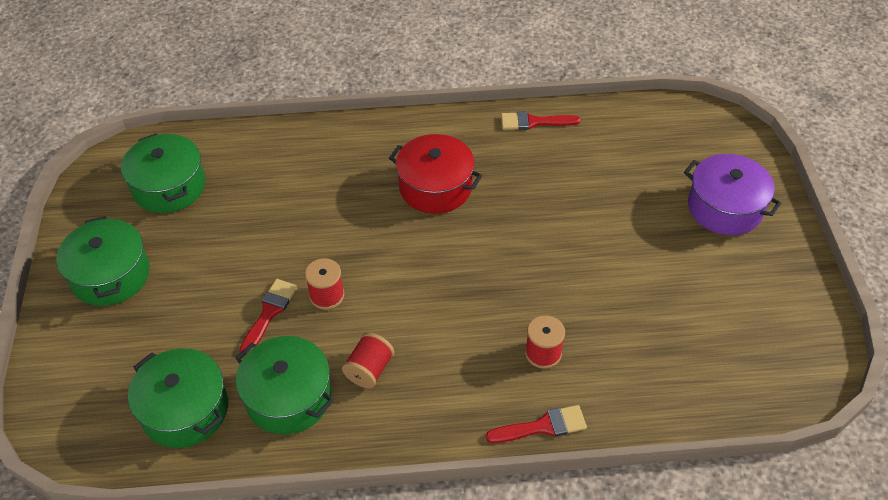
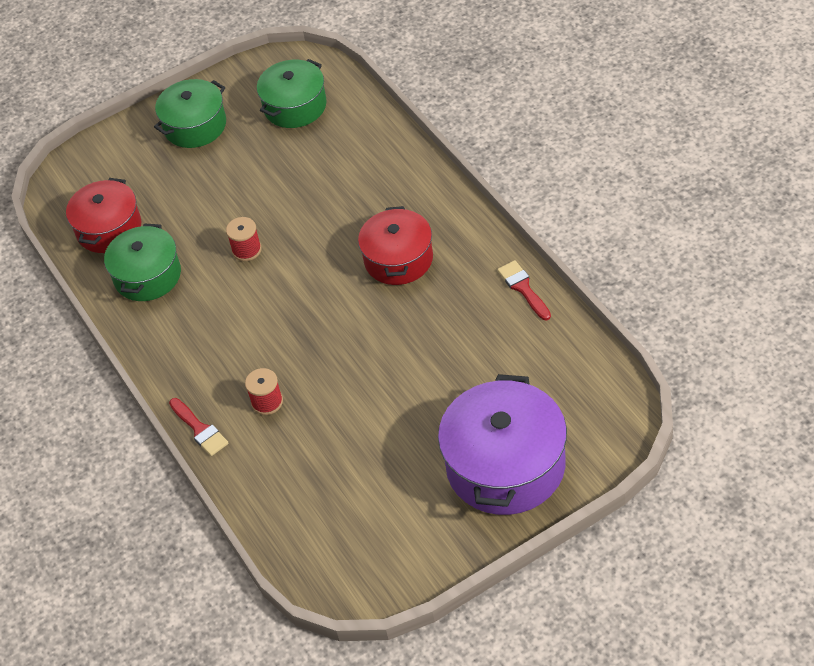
camera: 70 degrees right, 0 degrees up
green pot [128,348,228,448] -> red pot [66,178,141,253]
red brush [239,279,297,356] -> none
red spool [342,332,394,388] -> none
purple pot [684,154,781,235] -> purple pot [438,374,567,515], size x1.55

